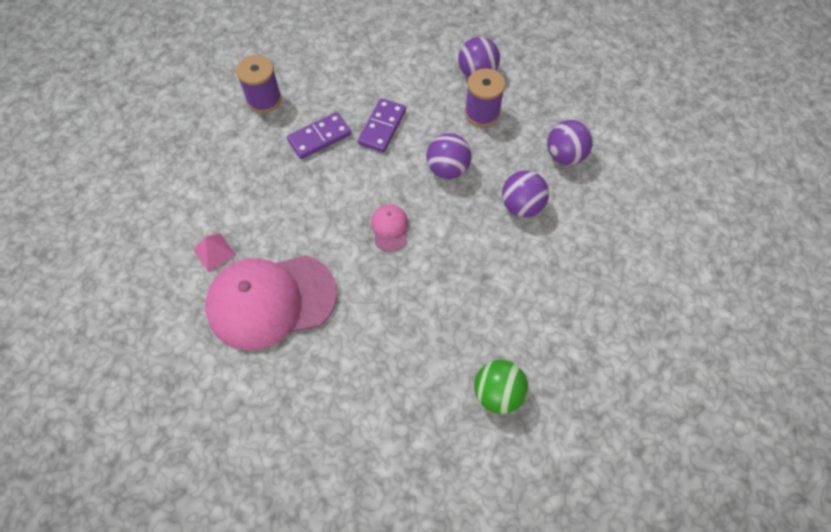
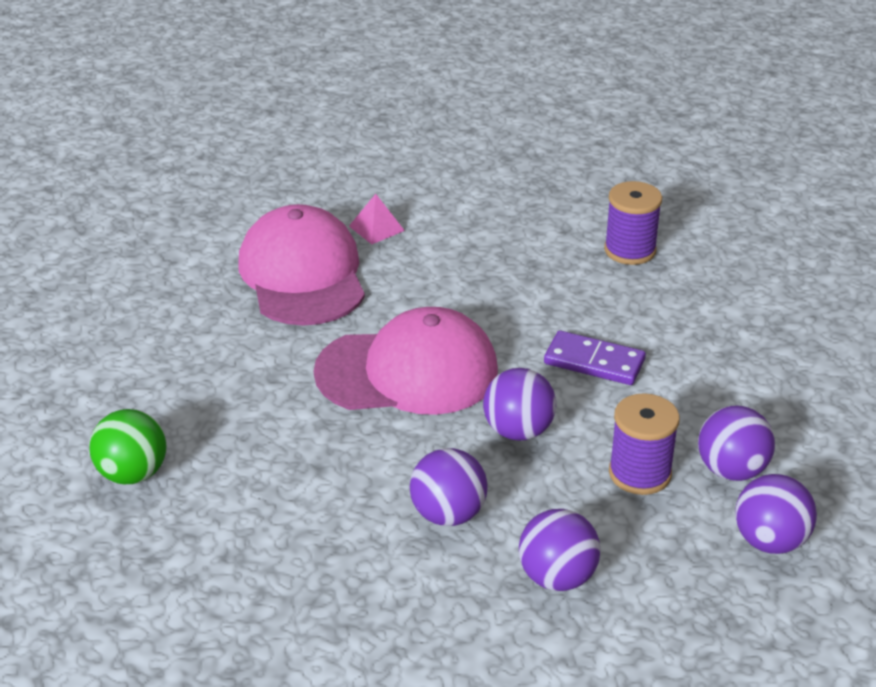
camera: 90 degrees right, 25 degrees down
purple domino [287,112,352,159] -> none
pink cap [371,204,408,252] -> pink cap [314,307,498,415], size x2.38
none -> purple ball [735,474,817,554]

